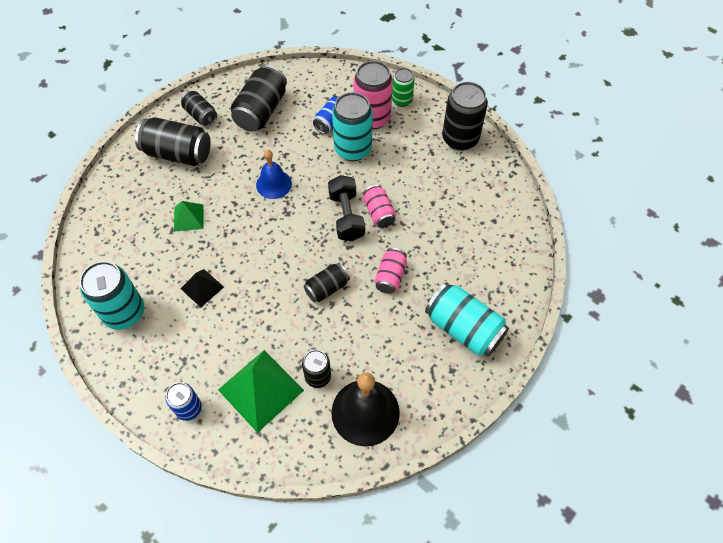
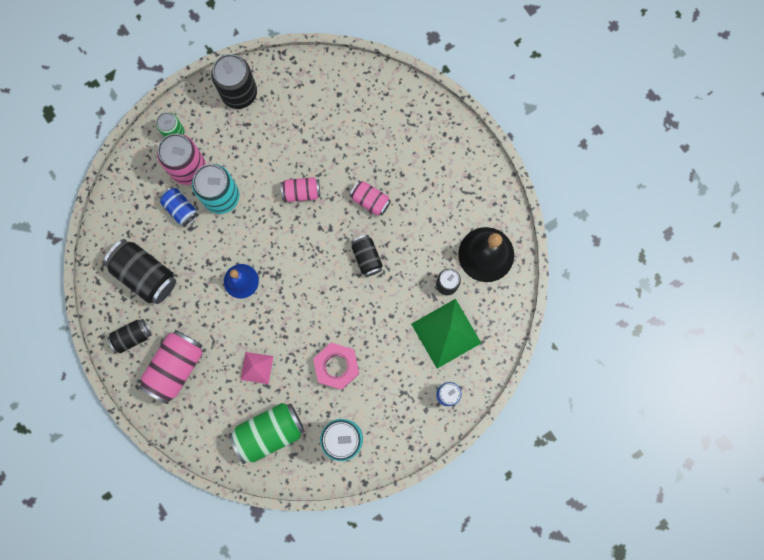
camera: 75 degrees left, 20 degrees up
black can [135,117,211,166] -> pink can [139,330,203,404]
green pyramid [174,201,204,232] -> pink pyramid [241,352,273,384]
black pyramid [181,269,224,307] -> pink nut [313,342,359,390]
black dumbbell [328,175,365,241] -> none
turquoise can [425,282,509,357] -> none
none -> green can [229,403,304,464]

